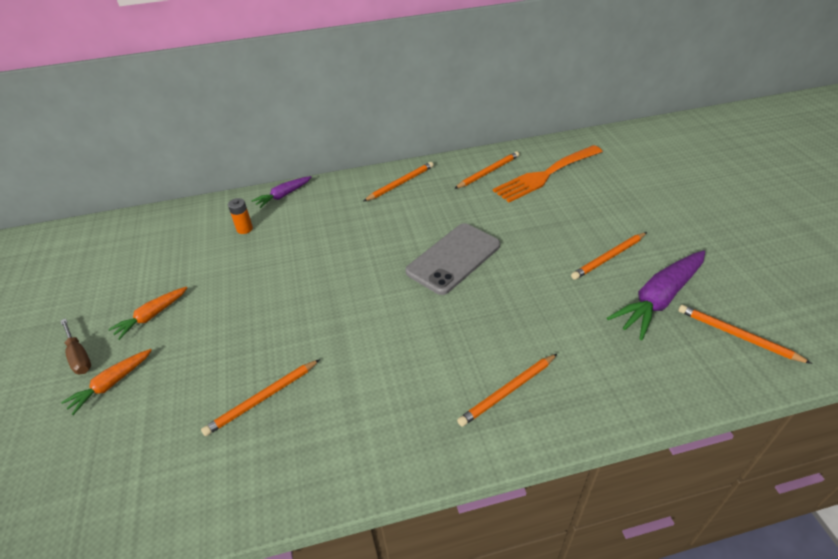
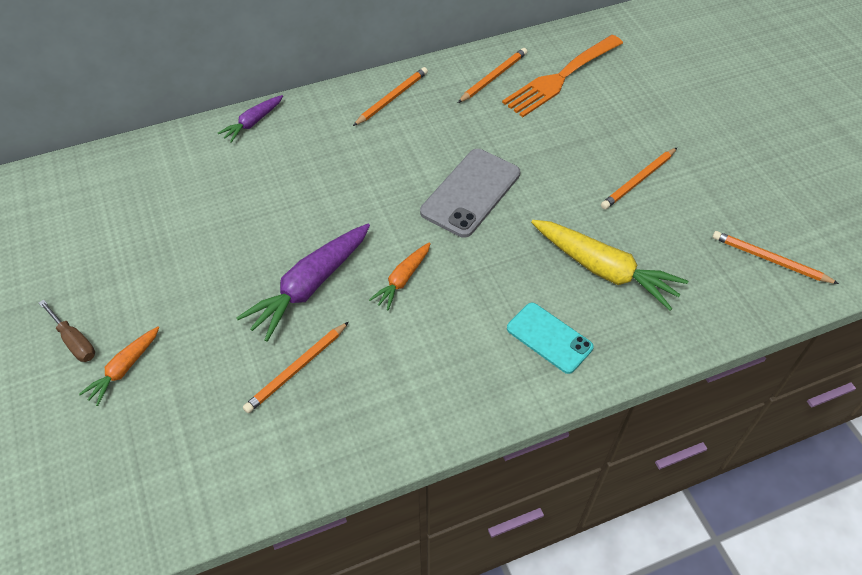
camera: 10 degrees left, 10 degrees up
orange carrot [108,287,187,340] -> orange carrot moved to [369,242,431,310]
orange battery [228,198,253,234] -> none
orange pencil [457,354,557,427] -> turquoise phone [507,303,594,374]
purple carrot [607,250,705,340] -> purple carrot moved to [236,224,370,342]
none -> yellow carrot [531,220,688,311]

